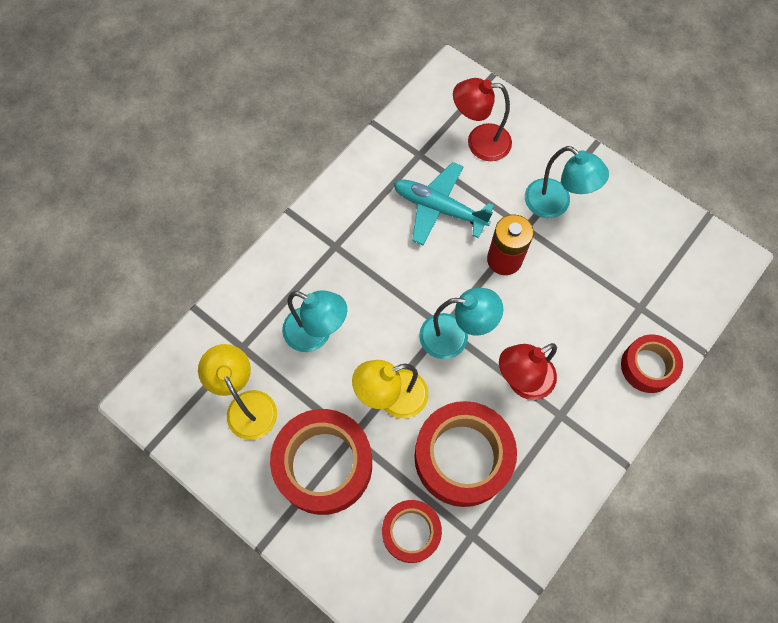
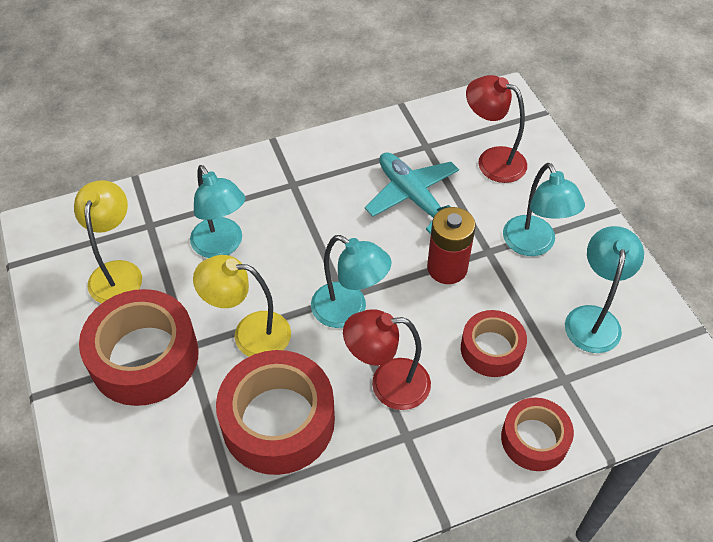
camera: 30 degrees right, 15 degrees down
red tape [382,500,442,563] -> red tape moved to [461,310,527,377]
none -> turquoise lamp [565,226,644,353]

